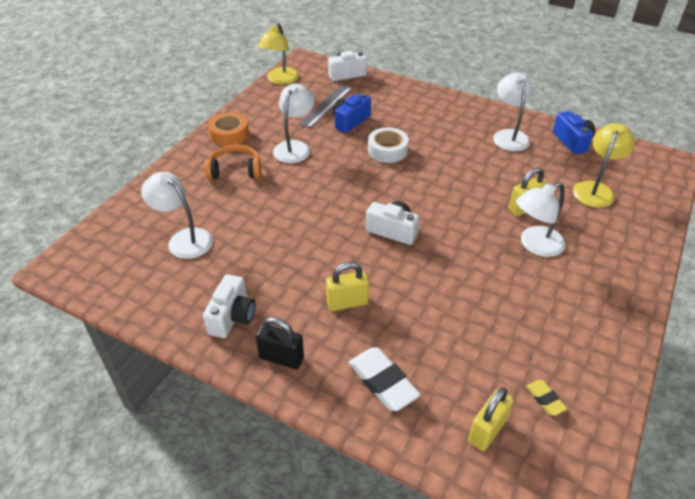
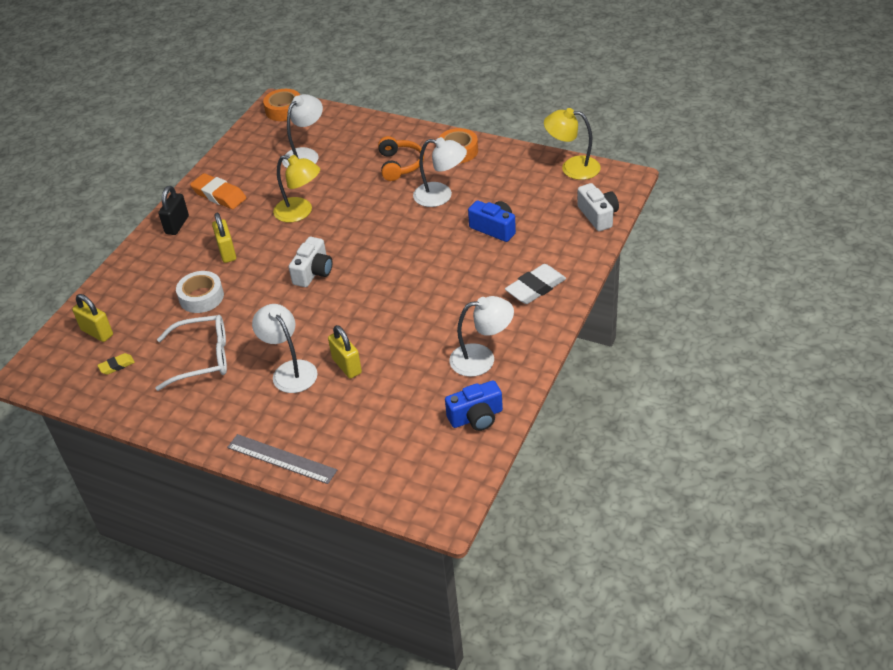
camera: 90 degrees right, 0 degrees up
white camera [203,274,255,338] -> orange eraser [190,173,246,209]
grey ruler [298,84,353,128] -> grey ruler moved to [227,434,337,484]
white eraser [349,347,421,411] -> white eraser moved to [505,264,566,304]
white tape [368,127,409,163] -> white tape moved to [176,271,224,313]
yellow lamp [573,123,635,208] -> yellow lamp moved to [273,155,320,222]
none -> white glasses [156,315,227,391]
none -> orange tape [263,89,300,121]

